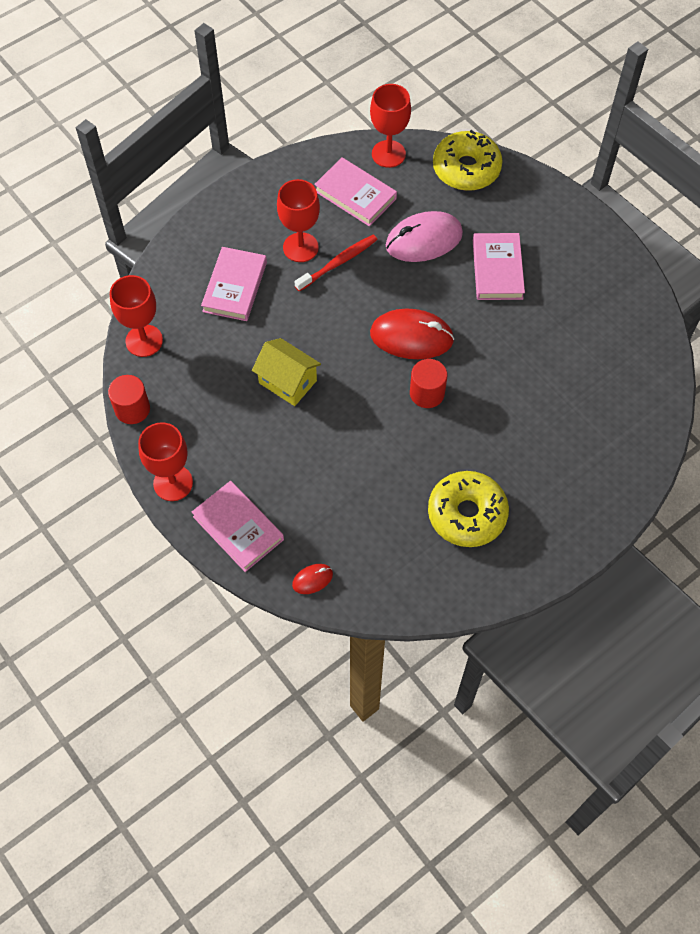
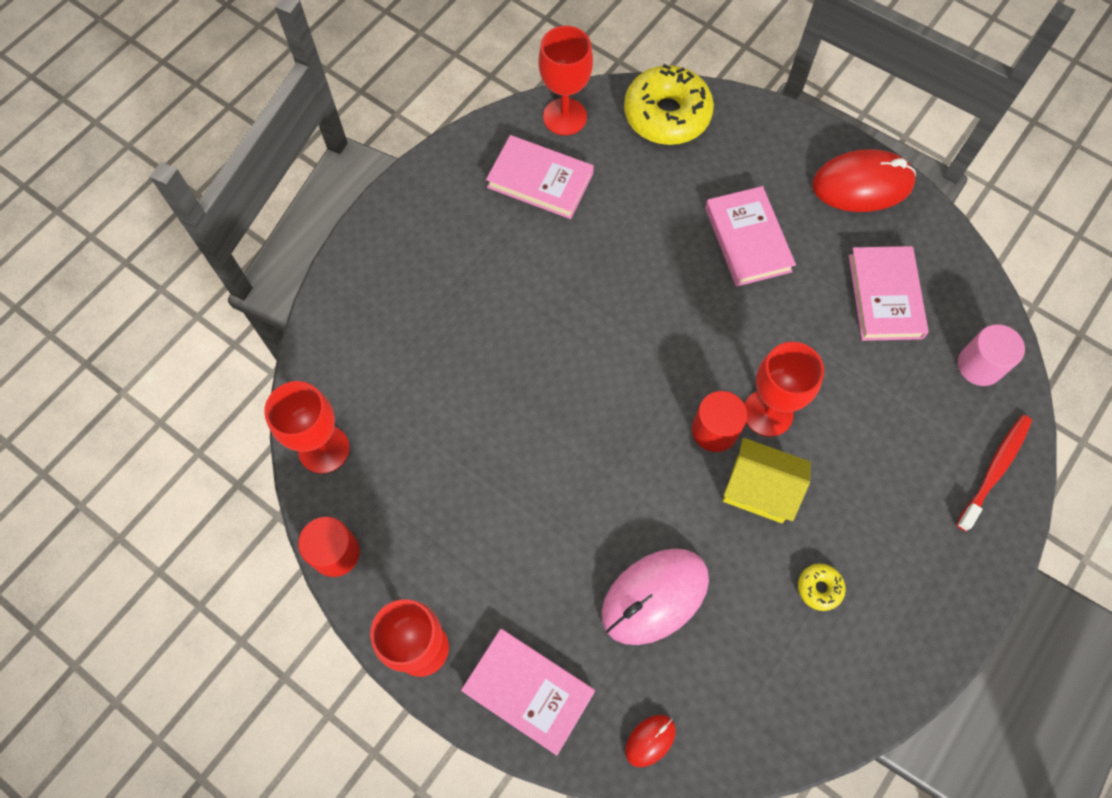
camera: 15 degrees left, 5 degrees up
pink book [201,247,267,321] -> pink book moved to [849,246,929,341]
yellow house [252,338,321,406] -> yellow house moved to [723,438,811,523]
red goblet [277,179,320,262] -> red goblet moved to [745,342,824,437]
red toothbrush [295,235,378,291] -> red toothbrush moved to [956,415,1032,531]
red mouse [370,309,454,359] -> red mouse moved to [812,149,916,212]
pink mouse [386,211,463,262] -> pink mouse moved to [601,549,709,645]
yellow donut [428,471,509,547] -> yellow donut [798,564,846,611], size x0.43
none -> pink cylinder [958,324,1025,386]

